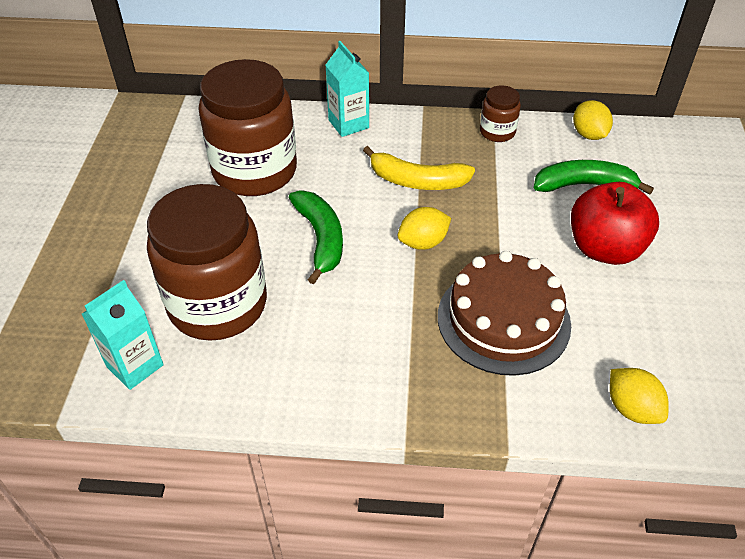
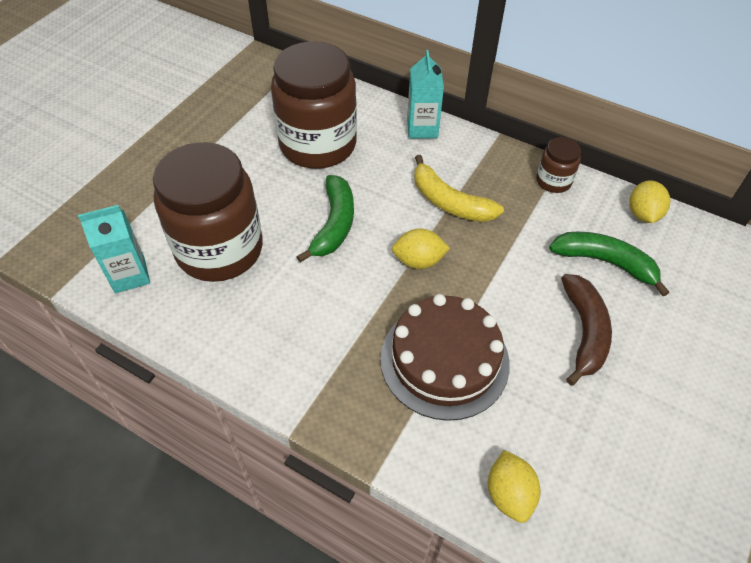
camera: 25 degrees right, 5 degrees up
red apple [571,182,659,265] -> brown banana [561,274,612,386]

